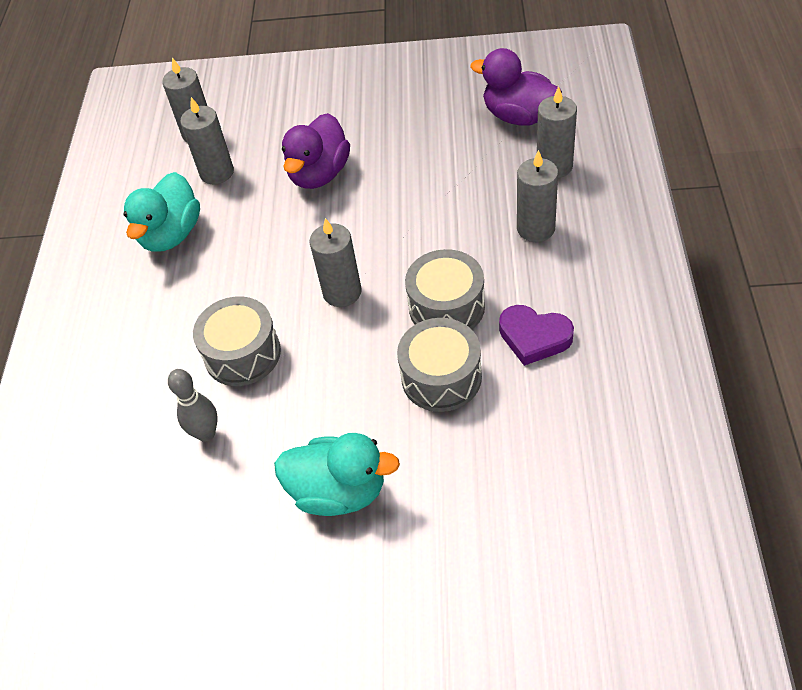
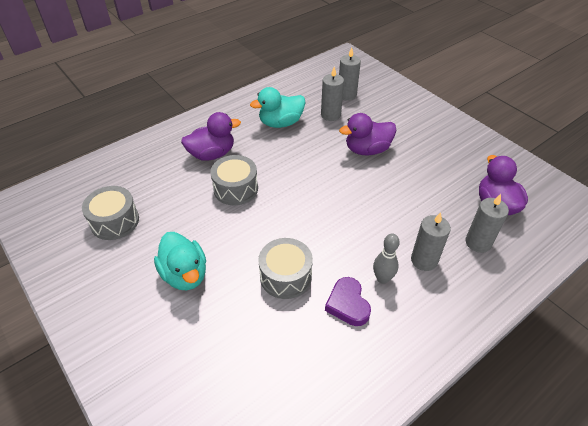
camera: 45 degrees right, 5 degrees down
grey bowling pin [168,369,218,442] -> grey bowling pin moved to [373,233,400,284]
grey candle [309,218,362,307] -> none
grey drum [405,249,485,329] -> grey drum moved to [82,186,139,240]
none -> purple duck [181,112,241,161]

